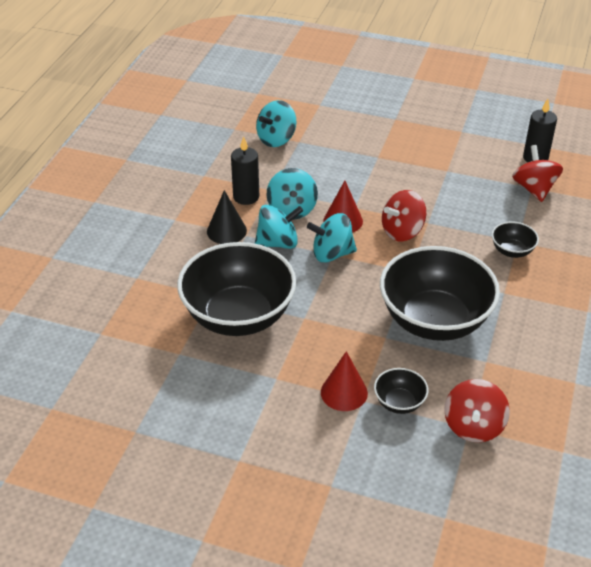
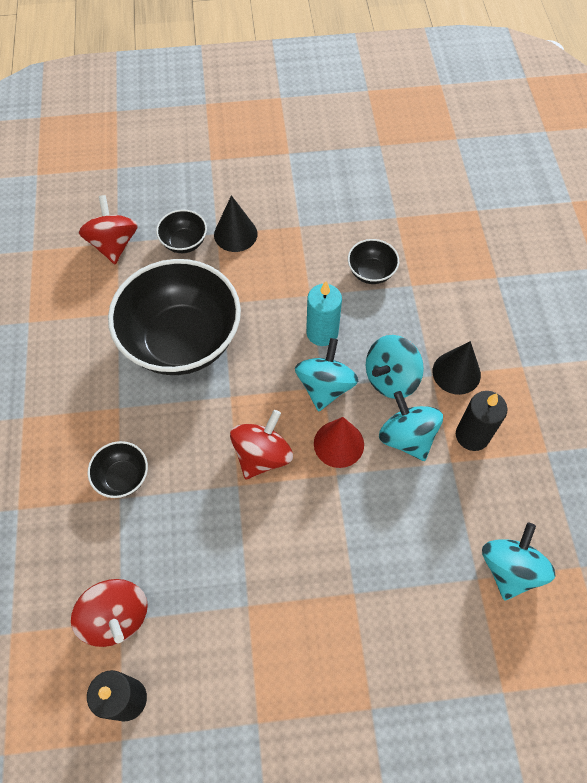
camera: 155 degrees right, 20 degrees up
black bowl [177,242,296,336] -> black bowl [348,239,399,284], size x0.43
turquoise spinning top [307,213,357,263] -> turquoise spinning top turned 45 degrees counterclockwise [295,338,358,411]
red cone [321,351,368,411] -> black cone [214,195,257,252]
none -> turquoise candle [306,281,342,346]

